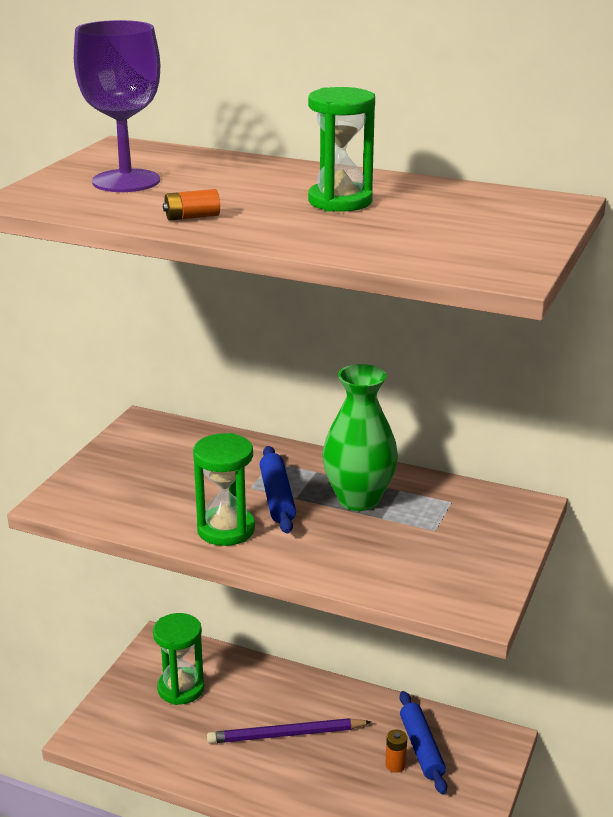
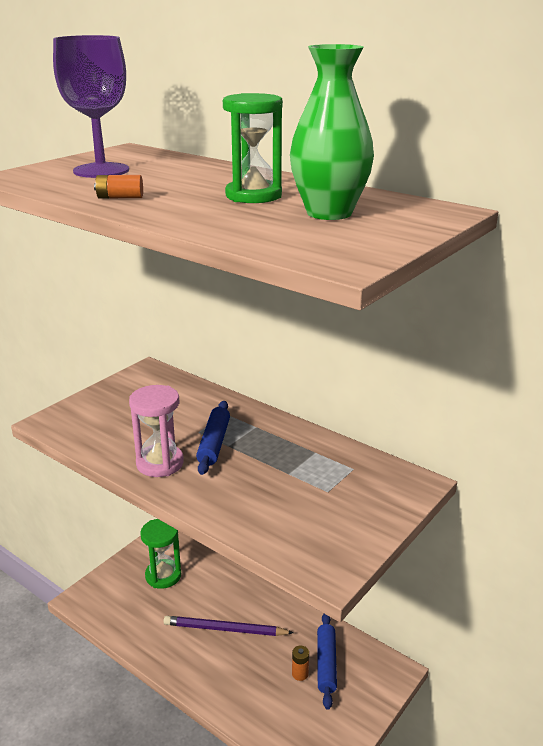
camera: 15 degrees right, 0 degrees up
green hourglass [193,433,255,546] -> pink hourglass [129,385,184,477]
green vase [322,364,398,511] -> green vase moved to [290,44,374,220]

